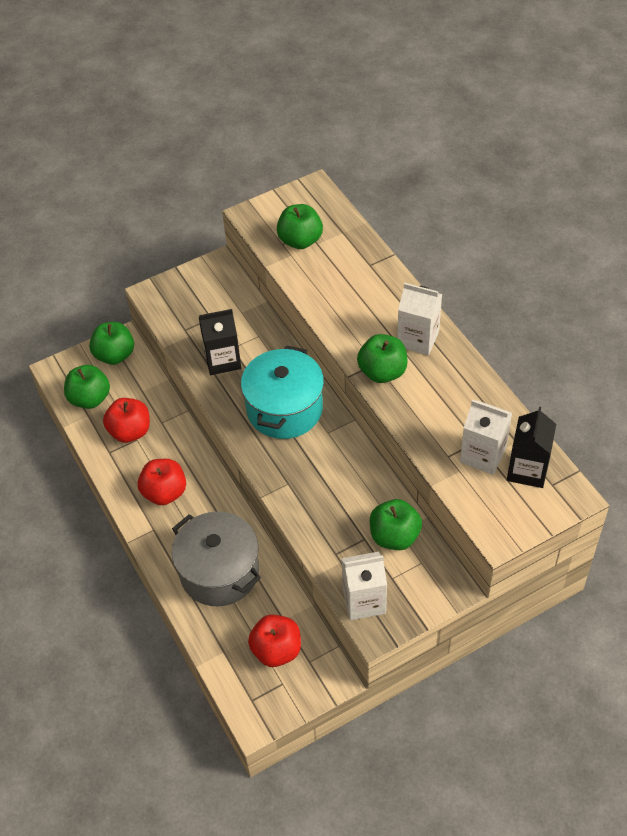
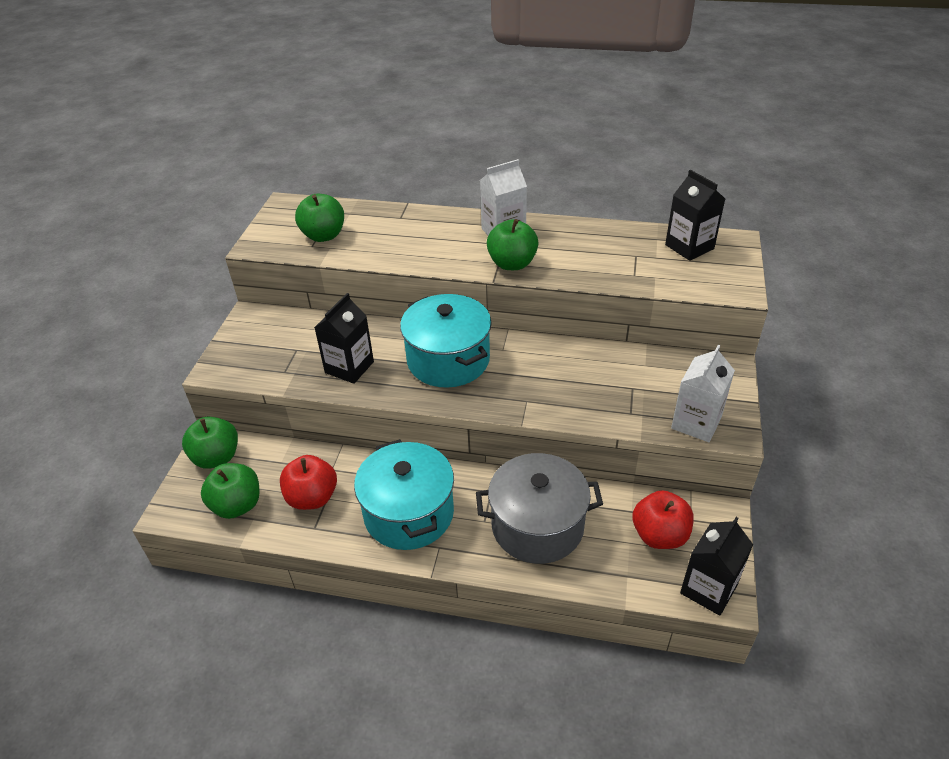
camera: 50 degrees left, 10 degrees down
red apple [138,459,186,505] -> turquoise pot [354,439,454,550]
green apple [370,499,422,550] -> none
white carton [460,400,512,475] -> none
none -> black carton [680,517,753,616]

